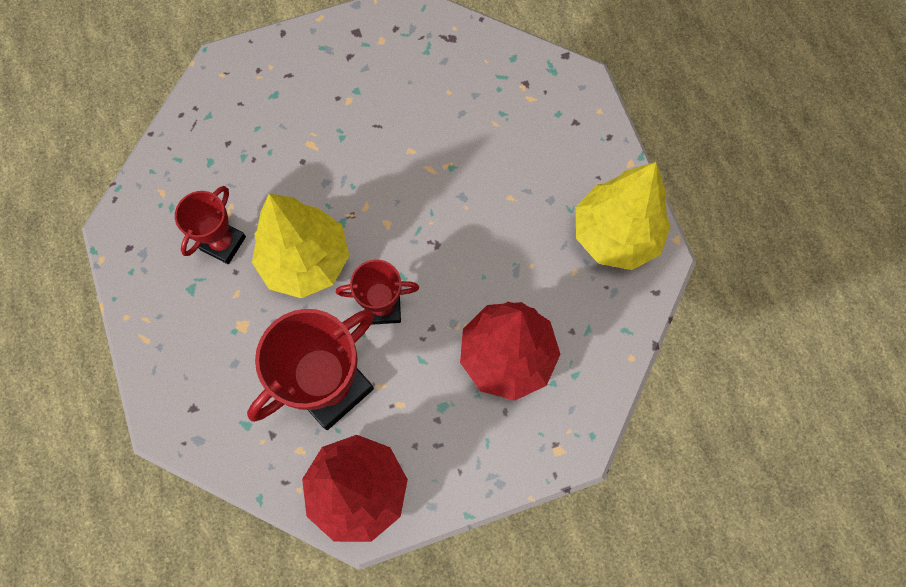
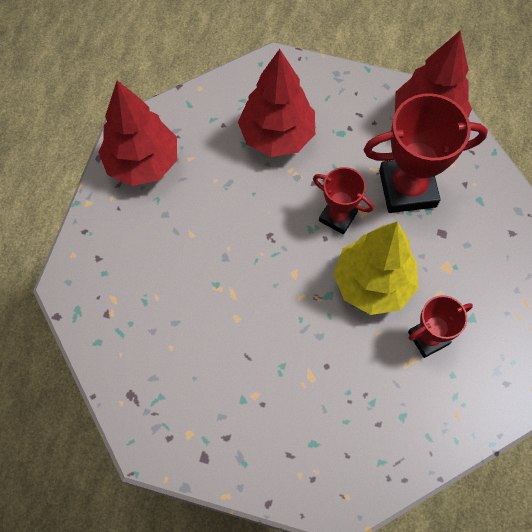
camera: 145 degrees left, 5 degrees down
yellow tree [576,162,671,270] -> red tree [98,80,177,186]

